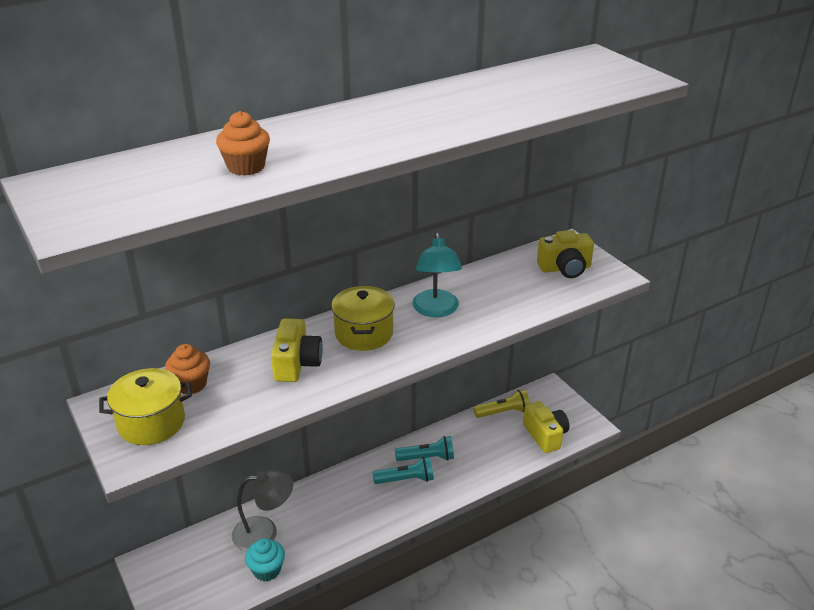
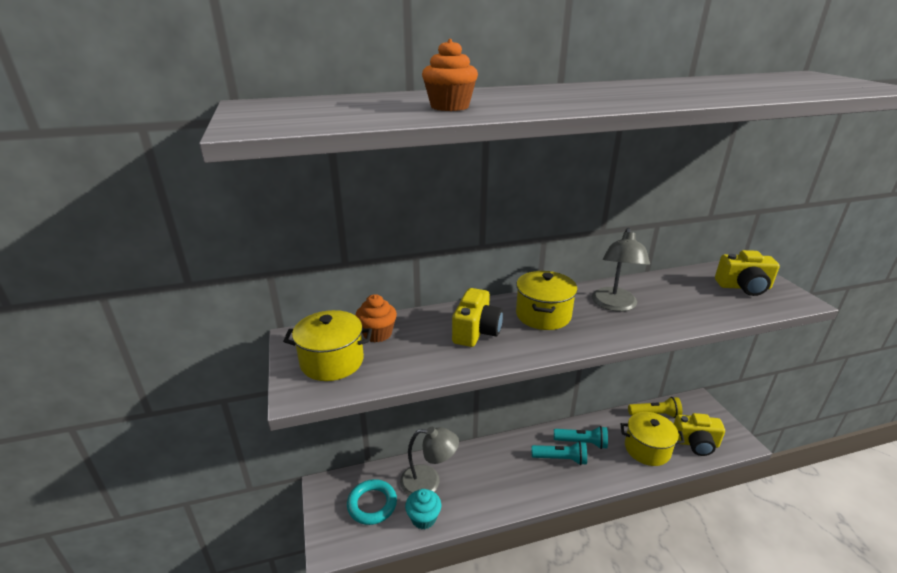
camera: 15 degrees right, 5 degrees down
turquoise lamp [412,233,462,317] -> grey lamp [592,228,650,312]
yellow camera [523,401,569,453] -> yellow camera turned 105 degrees clockwise [674,413,725,456]
none -> turquoise ring [347,479,397,525]
none -> yellow pot [621,412,685,466]

